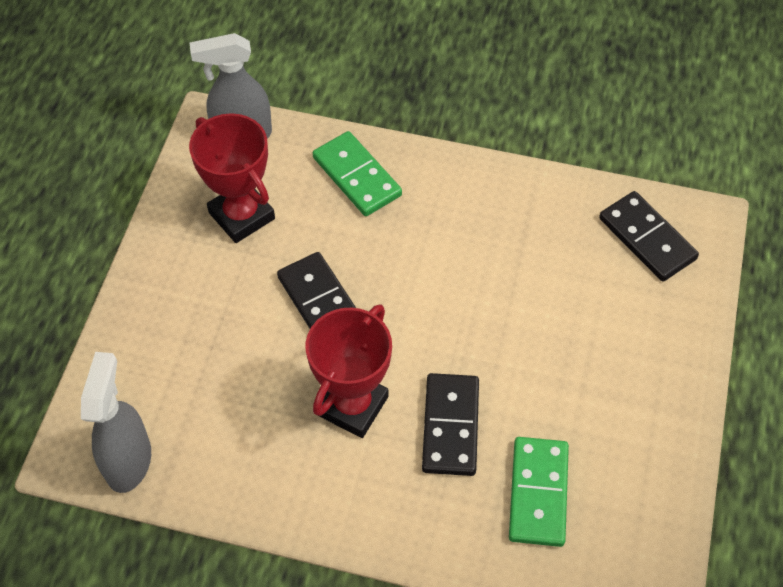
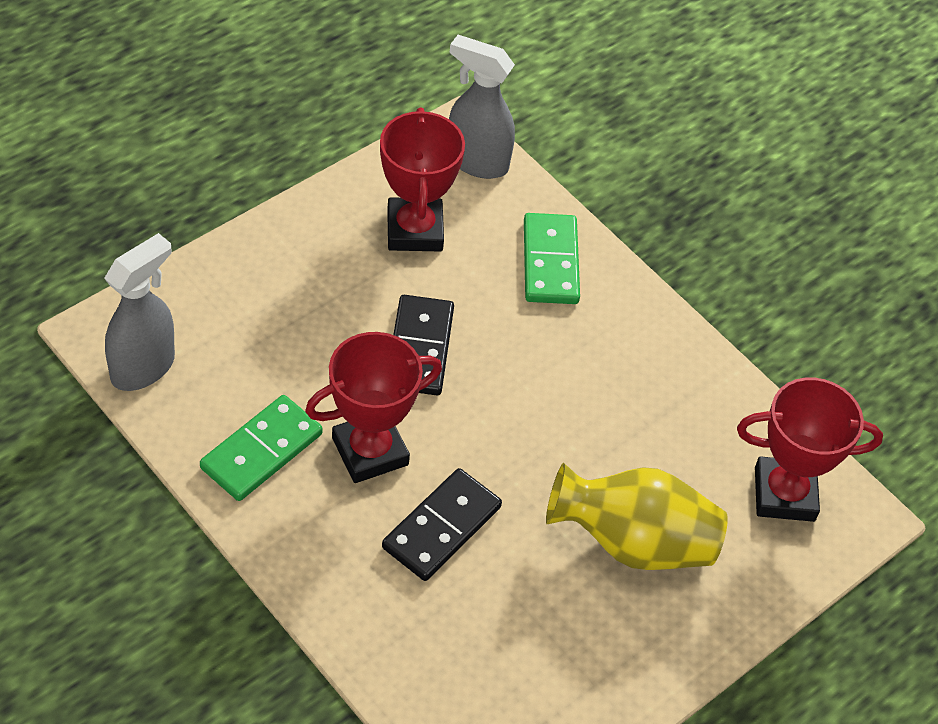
camera: 30 degrees right, 5 degrees down
green domino [509,437,569,547] -> green domino moved to [200,395,323,501]
black domino [599,191,699,281] -> red trophy [737,378,883,522]
none -> yellow vase [546,463,728,570]

